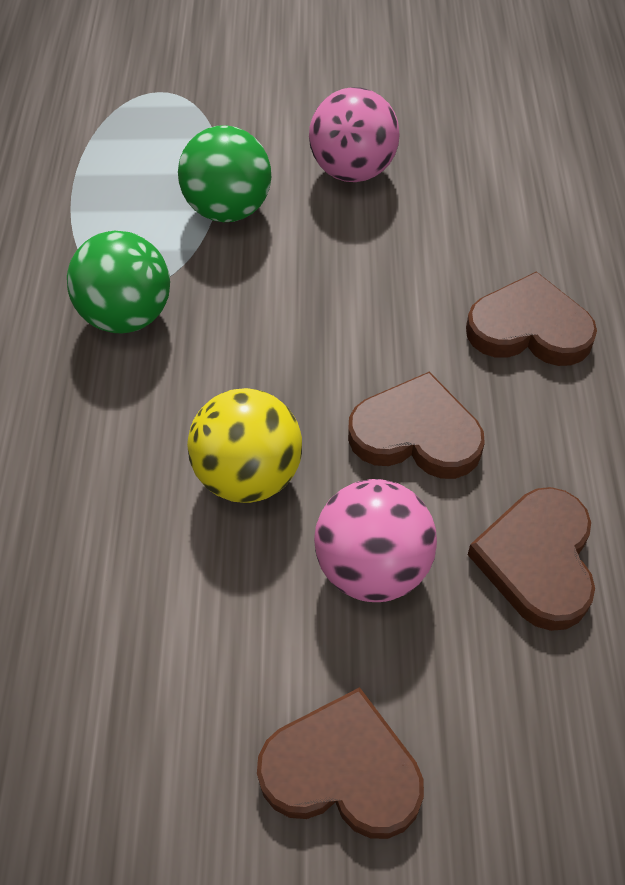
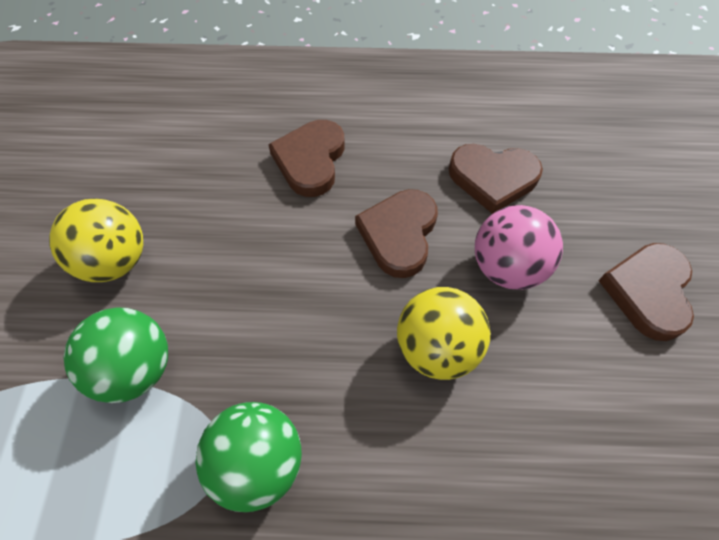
camera: 90 degrees left, 5 degrees up
pink ball [309,87,400,182] -> yellow ball [49,198,143,282]

